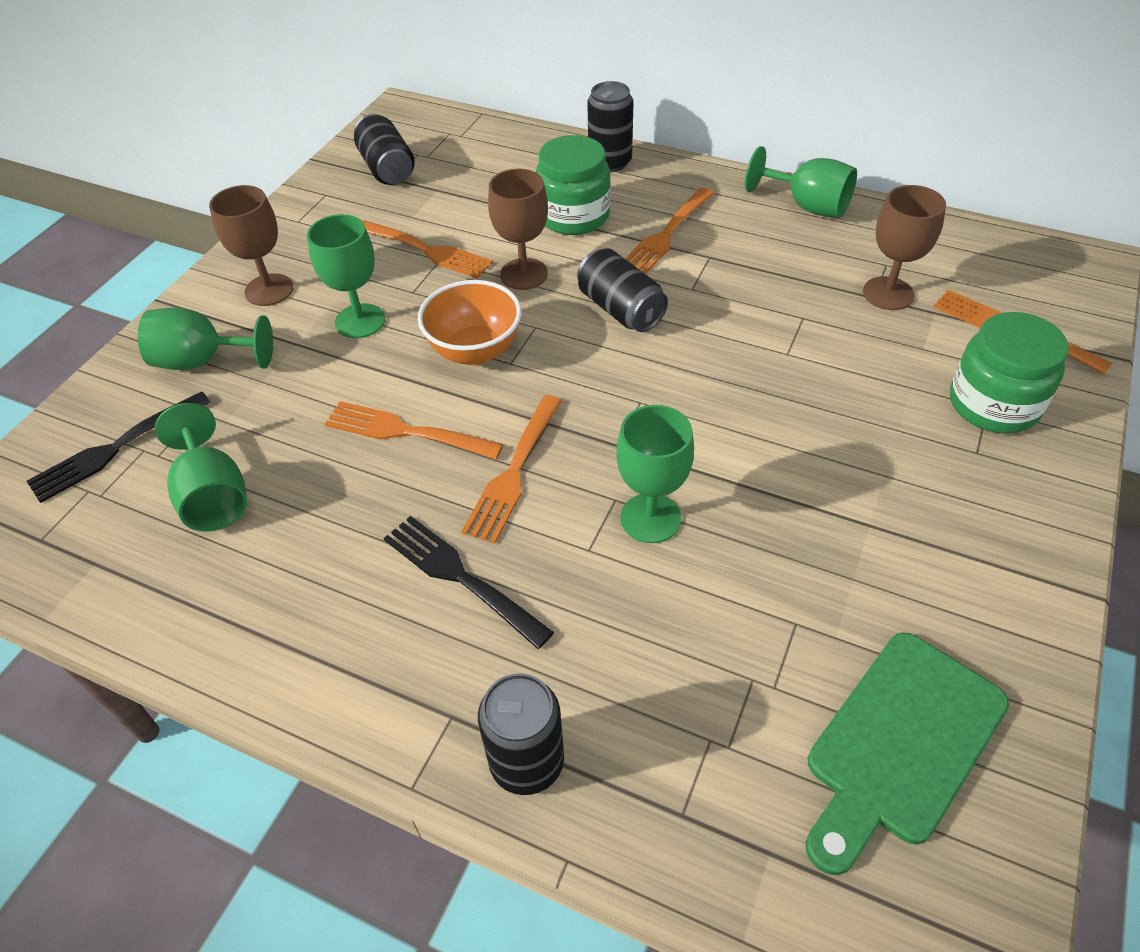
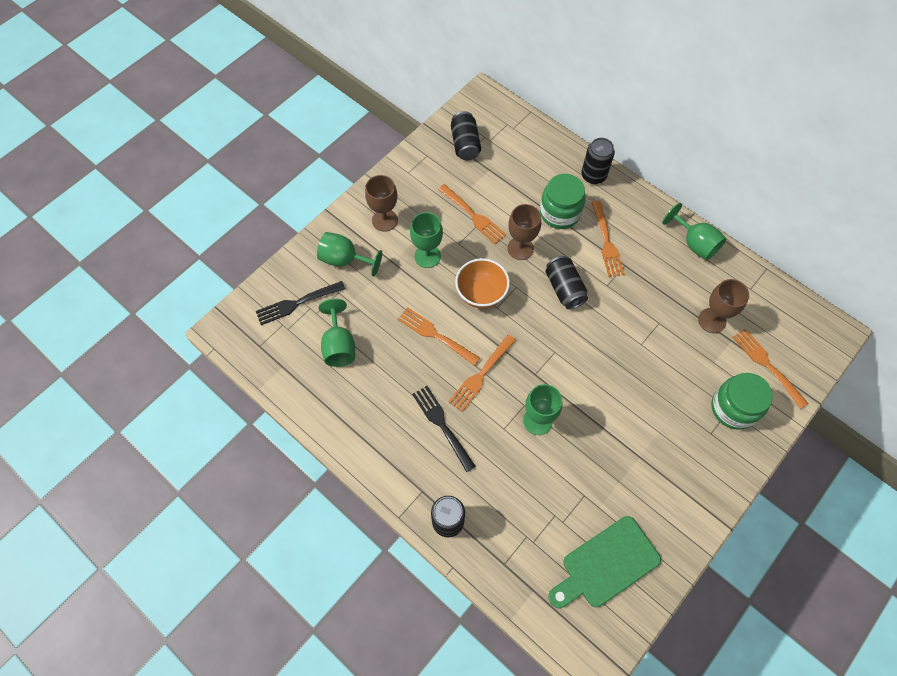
camera: 15 degrees right, 15 degrees up
orange fork [625,188,714,274] -> orange fork turned 60 degrees counterclockwise [591,201,625,277]

